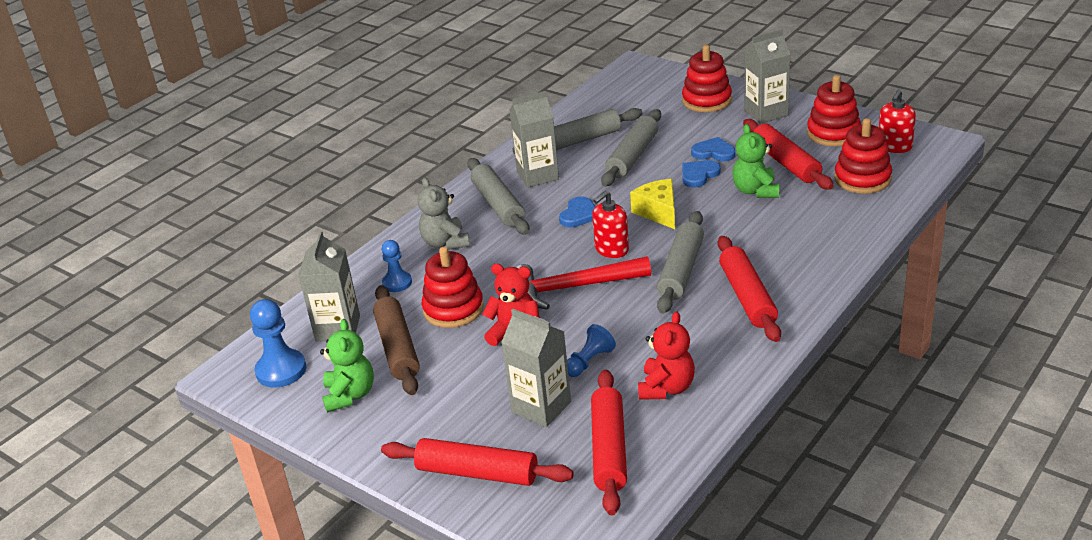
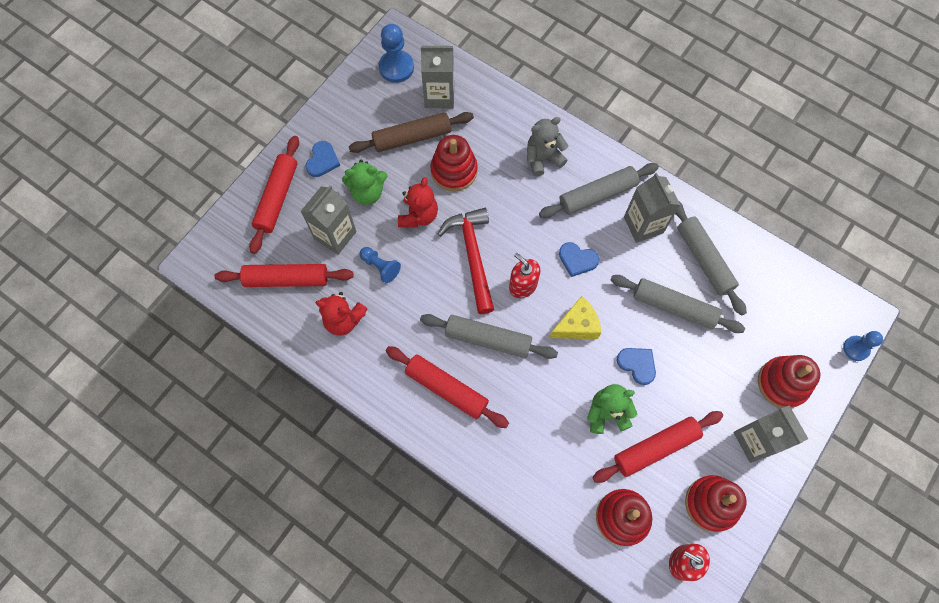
camera: 85 degrees right, 35 degrees up
green teddy bear [320,319,374,413] -> green teddy bear moved to [342,160,388,205]
blue pawn [382,240,412,292] -> blue pawn moved to [843,331,883,361]
blue heart [691,137,735,161] -> blue heart moved to [305,141,340,177]
red rolling pin [718,236,781,342] -> red rolling pin turned 45 degrees clockwise [386,346,509,428]

